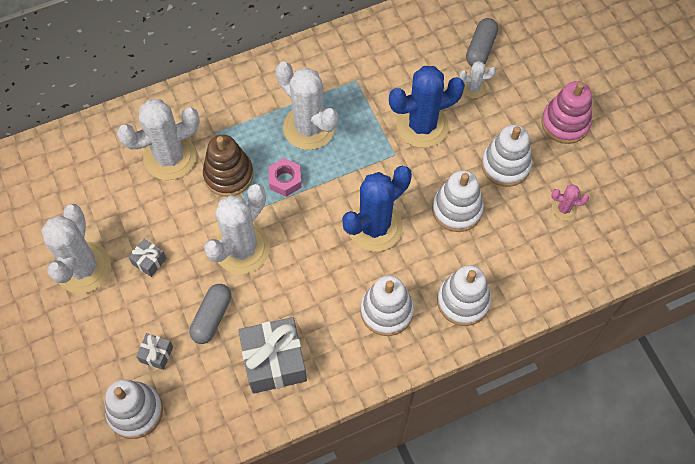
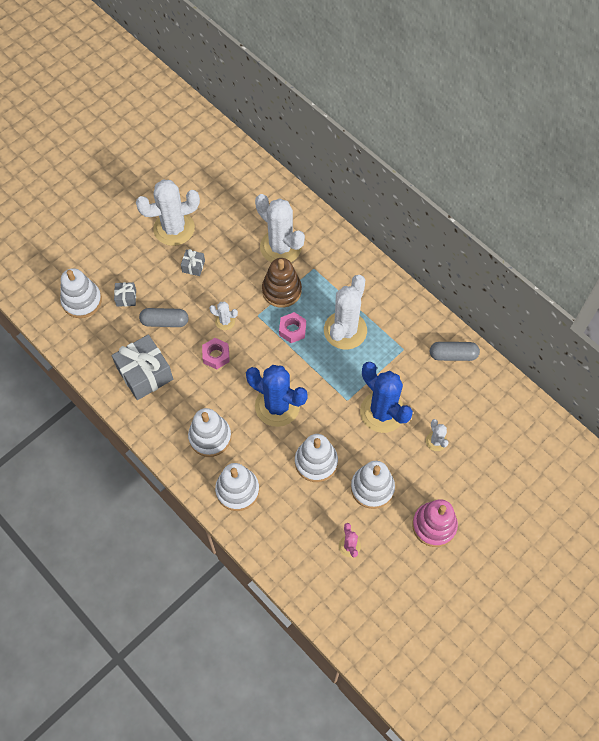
camera: 70 degrees right, 0 degrees up
white cactus [204,184,270,274] -> white cactus [209,301,238,330], size x0.46
grey capsule [466,18,498,66] -> grey capsule moved to [430,342,480,361]
none -> pink nut [202,338,230,369]

